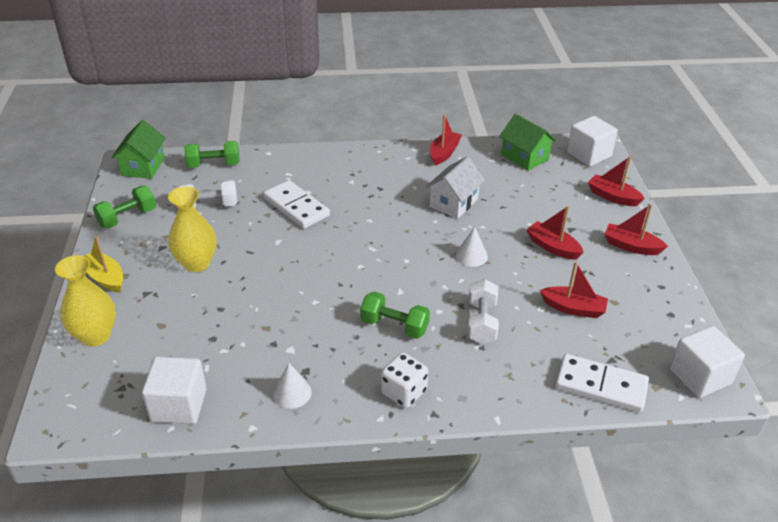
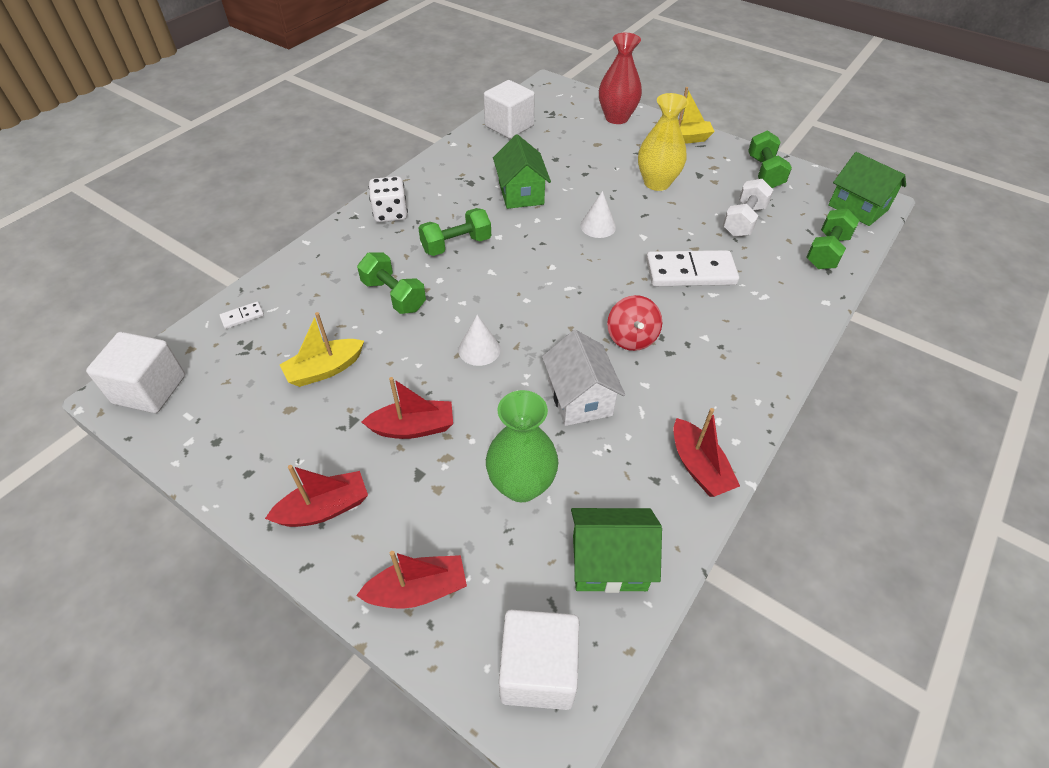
camera: 130 degrees right, 10 degrees up
yellow vase [55,255,116,346] -> red vase [599,33,642,124]
white cone [273,363,312,409] -> white cone moved to [580,191,616,238]
white dumbbell [468,279,499,344] -> green dumbbell [357,252,426,314]
red boat [540,261,608,318] -> yellow boat [280,312,364,387]
white domino [555,354,649,412] -> white domino [220,302,264,329], size x0.43
none -> green vase [486,390,558,502]
none -> green house [493,134,551,209]
none -> red spinning top [607,295,662,351]

